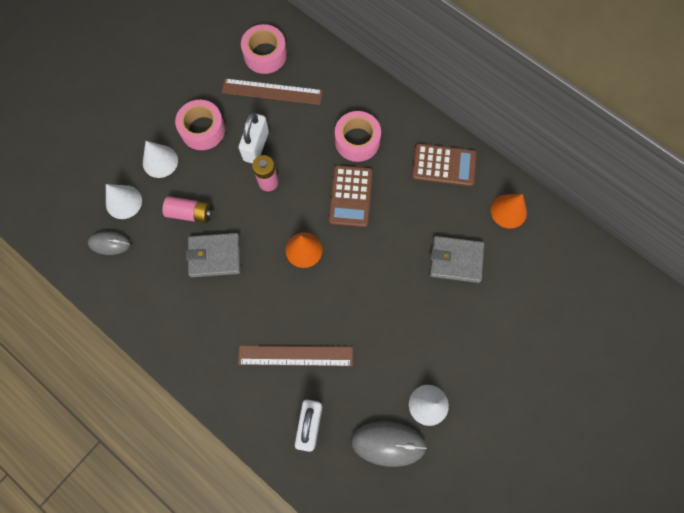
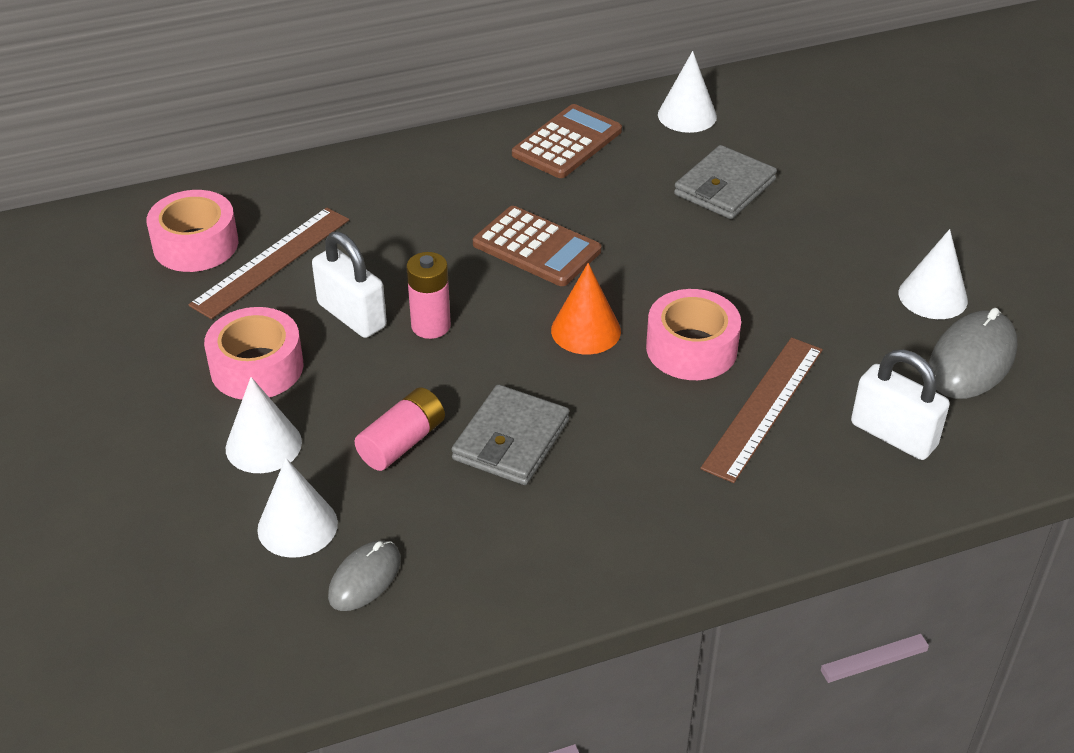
camera: 60 degrees left, 30 degrees down
pink tape [335,111,381,162] -> pink tape moved to [646,289,741,380]
orange cone [491,194,527,229] -> white cone [658,51,717,133]

